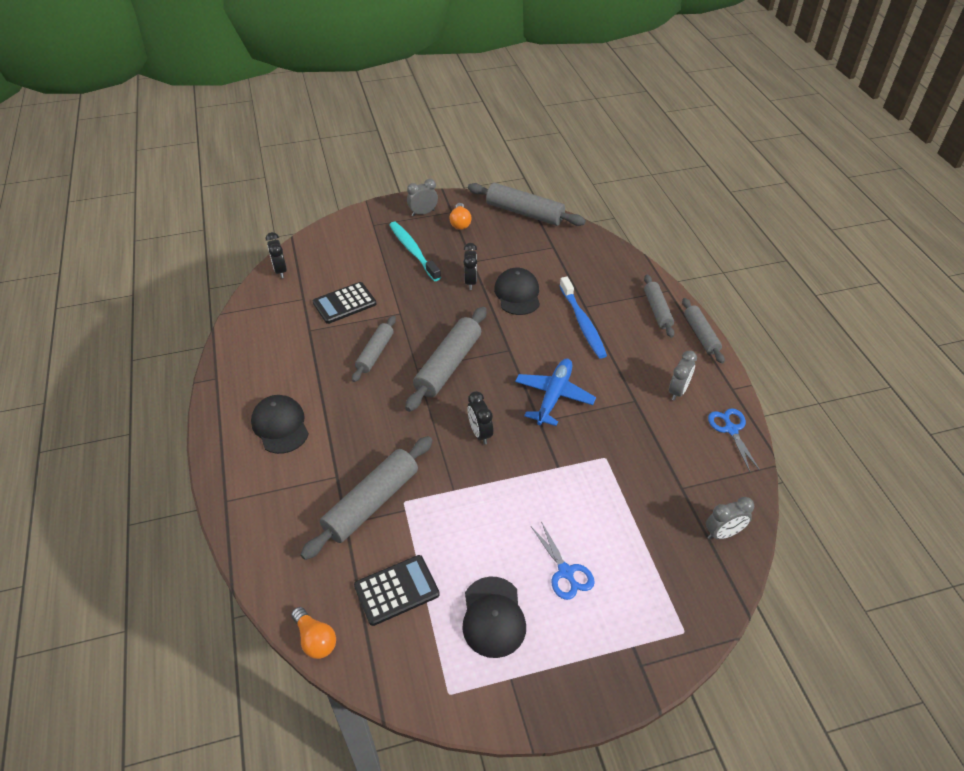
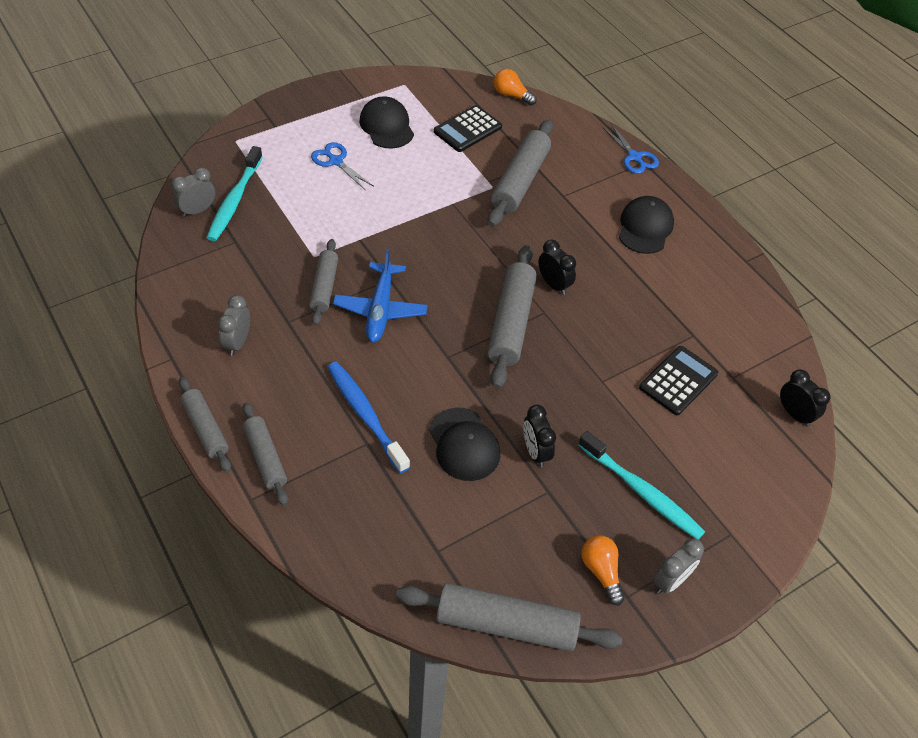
camera: 160 degrees right, 5 degrees up
black cap [251,395,309,454] -> black cap turned 120 degrees counterclockwise [619,196,674,254]
grey rolling pin [352,316,396,382] -> grey rolling pin moved to [309,239,338,326]
black clock [467,391,493,444] -> black clock moved to [538,240,576,295]
blue scissors [708,408,760,472] -> blue scissors moved to [602,124,659,174]
none -> turquoise toothbrush [207,146,263,241]

